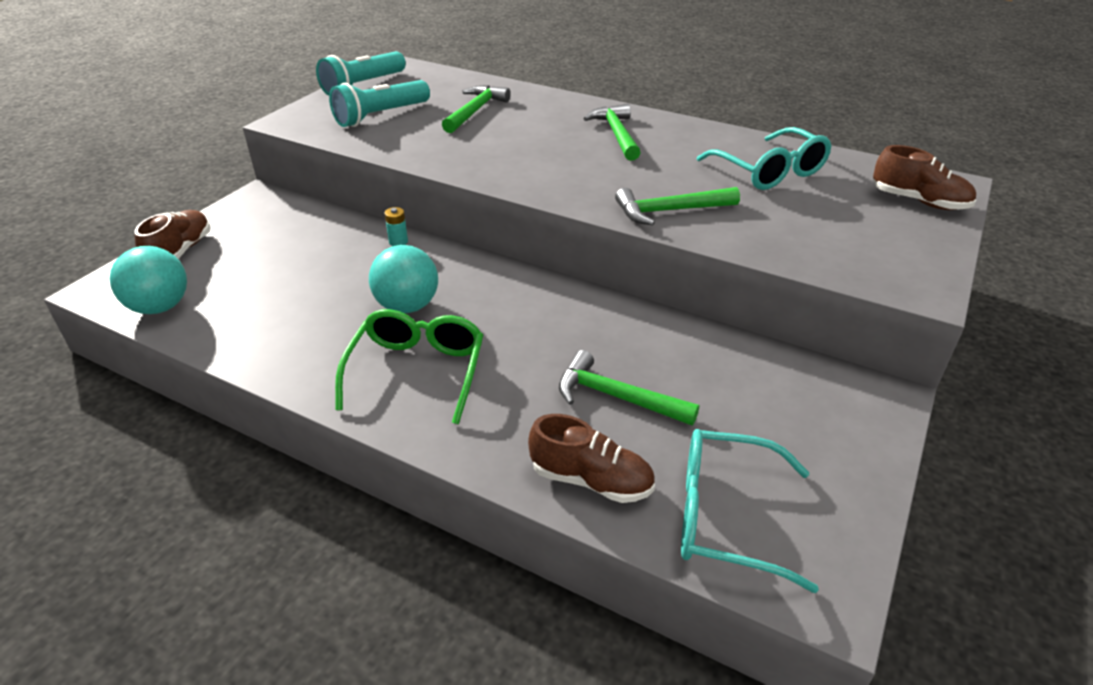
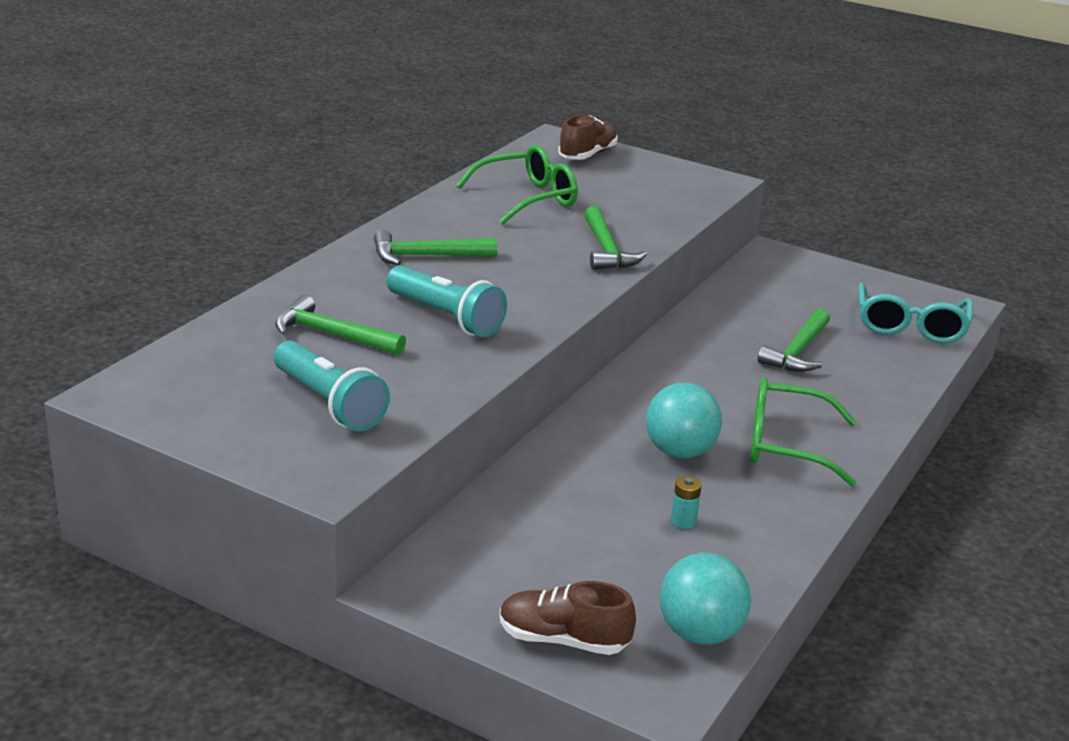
camera: 90 degrees left, 10 degrees down
turquoise flashlight [316,51,406,96] -> turquoise flashlight moved to [386,266,507,337]
turquoise battery [384,207,408,246] -> turquoise battery moved to [671,476,702,529]
brown shoe [528,414,655,503] -> none
turquoise glasses [696,127,832,190] -> green glasses [456,145,578,225]

